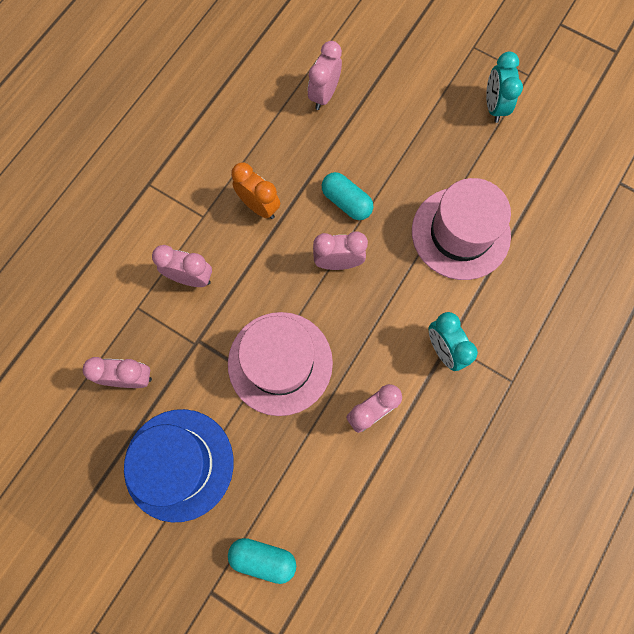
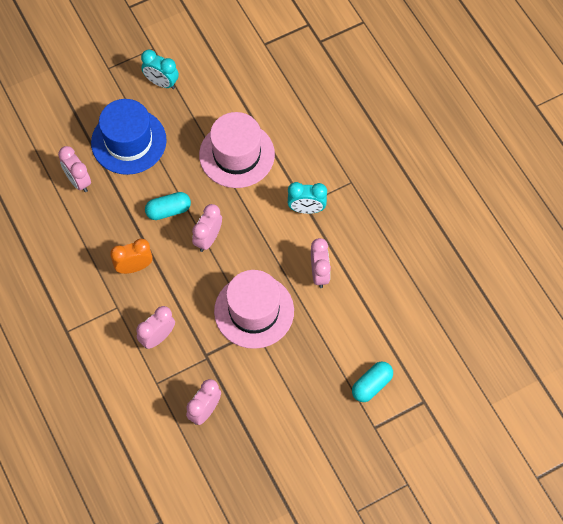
camera: 60 degrees left, 10 degrees down
blue hat [124,409,234,522] -> blue hat moved to [91,99,166,175]

